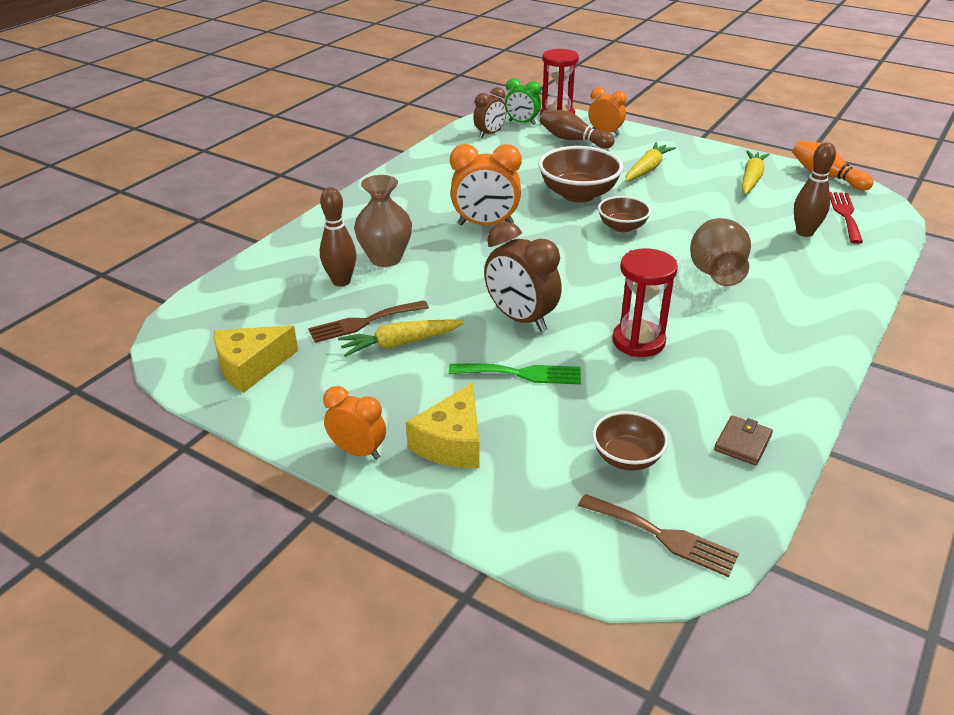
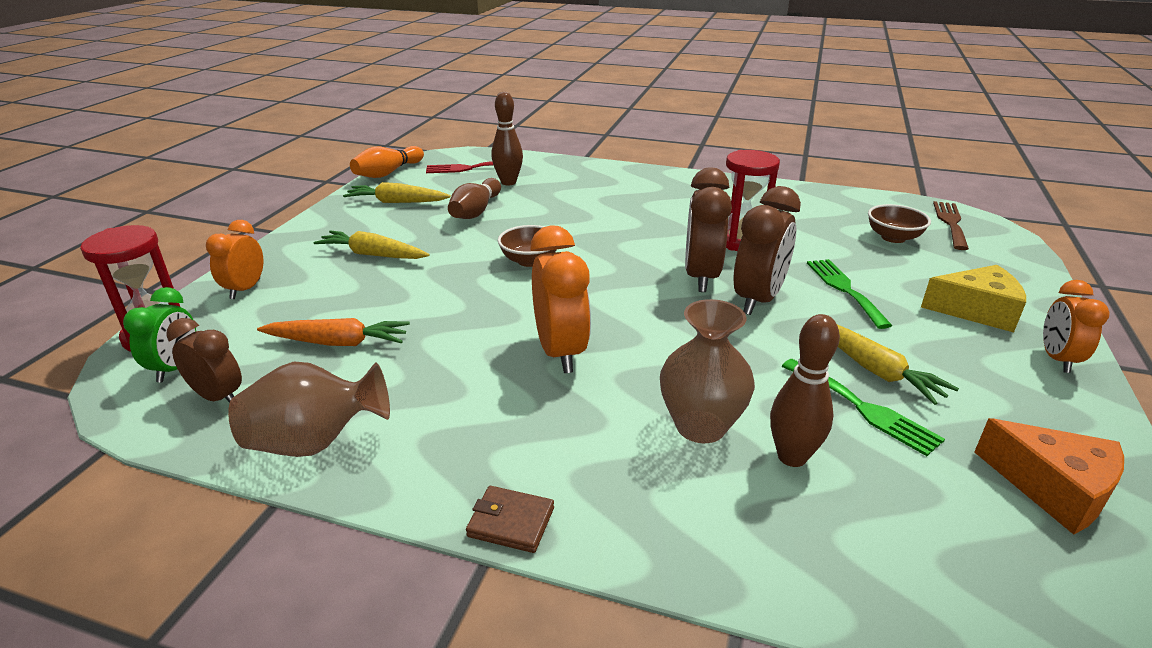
camera: 105 degrees left, 5 degrees down
yellow cheese [214,325,298,393] -> orange cheese [974,418,1124,535]
brown fork [308,300,429,343] -> green fork [782,359,945,456]
brown bowl [538,146,623,203] -> none
brown bowling pin [540,110,615,148] -> brown bowling pin moved to [448,178,501,219]
brown vase [690,218,751,286] -> brown vase moved to [228,361,390,457]
brown wallet [714,415,773,466] -> brown wallet moved to [466,486,554,553]
none -> orange carrot [257,318,410,346]
none -> brown clock [685,168,732,292]

